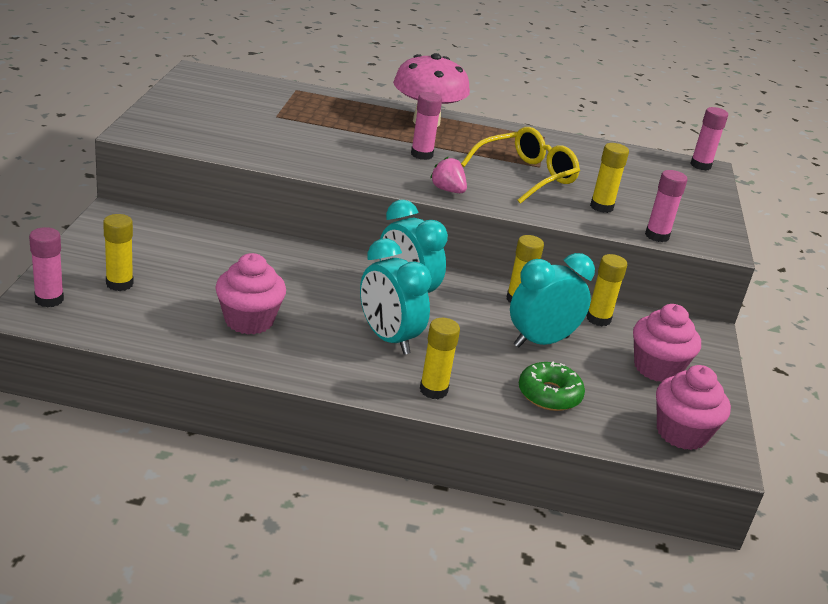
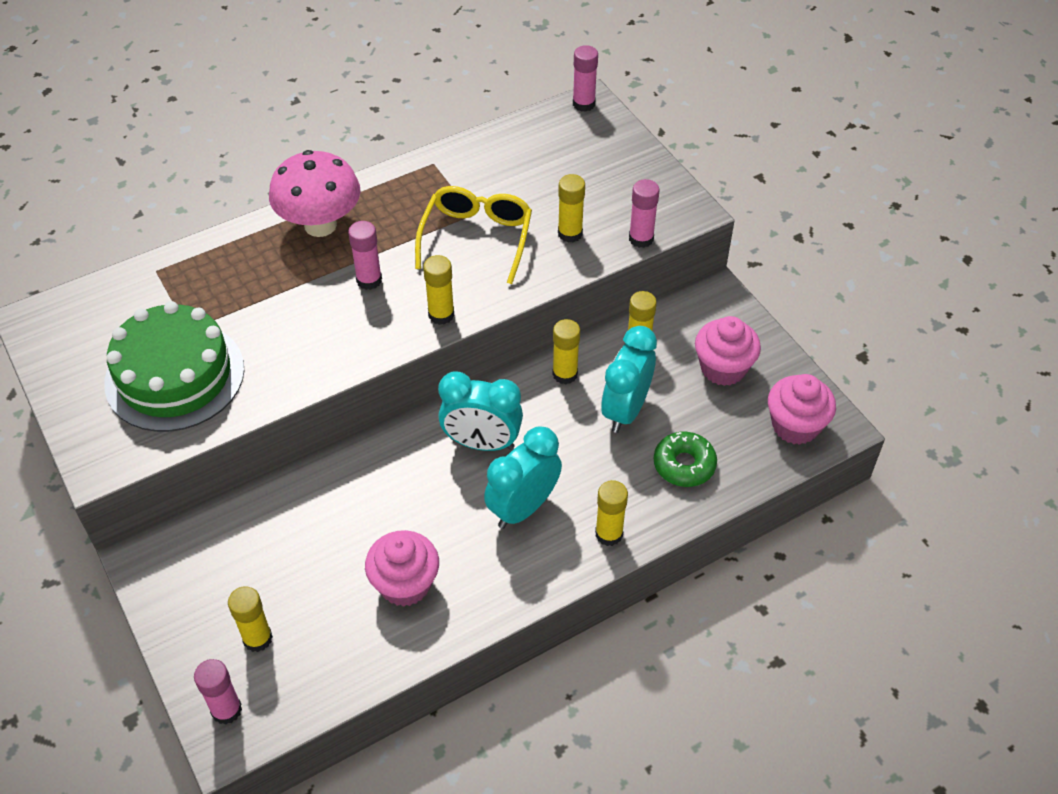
camera: 35 degrees left, 20 degrees up
turquoise clock [360,239,432,355] -> turquoise clock turned 120 degrees clockwise [484,426,562,529]
pink strawberry [430,157,467,193] -> yellow glue stick [423,255,454,325]
none -> green cake [104,301,244,432]

